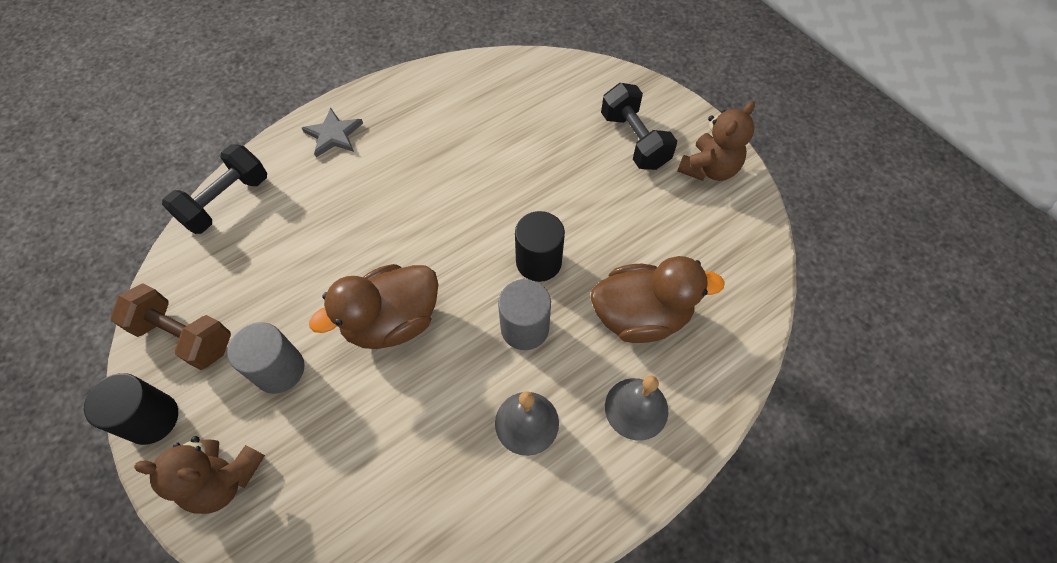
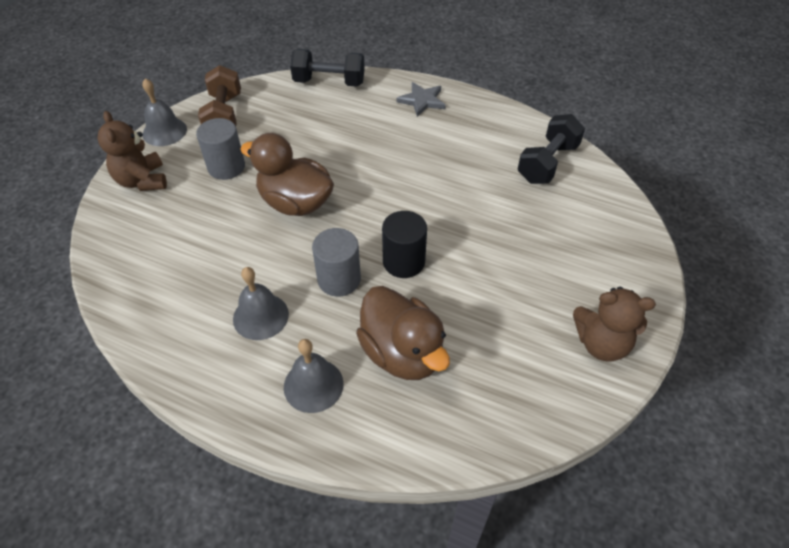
camera: 60 degrees right, 10 degrees down
black cylinder [84,373,178,445] -> grey bell [142,78,187,146]
black dumbbell [601,83,677,170] -> black dumbbell moved to [518,114,585,184]

